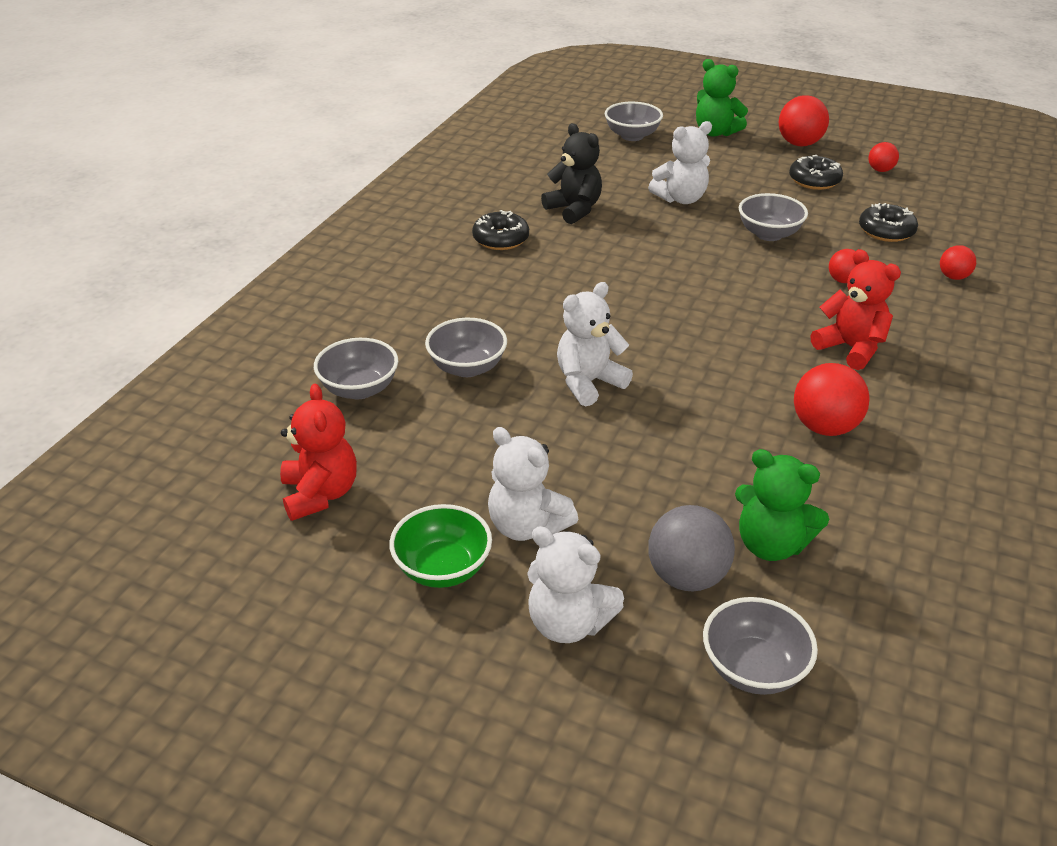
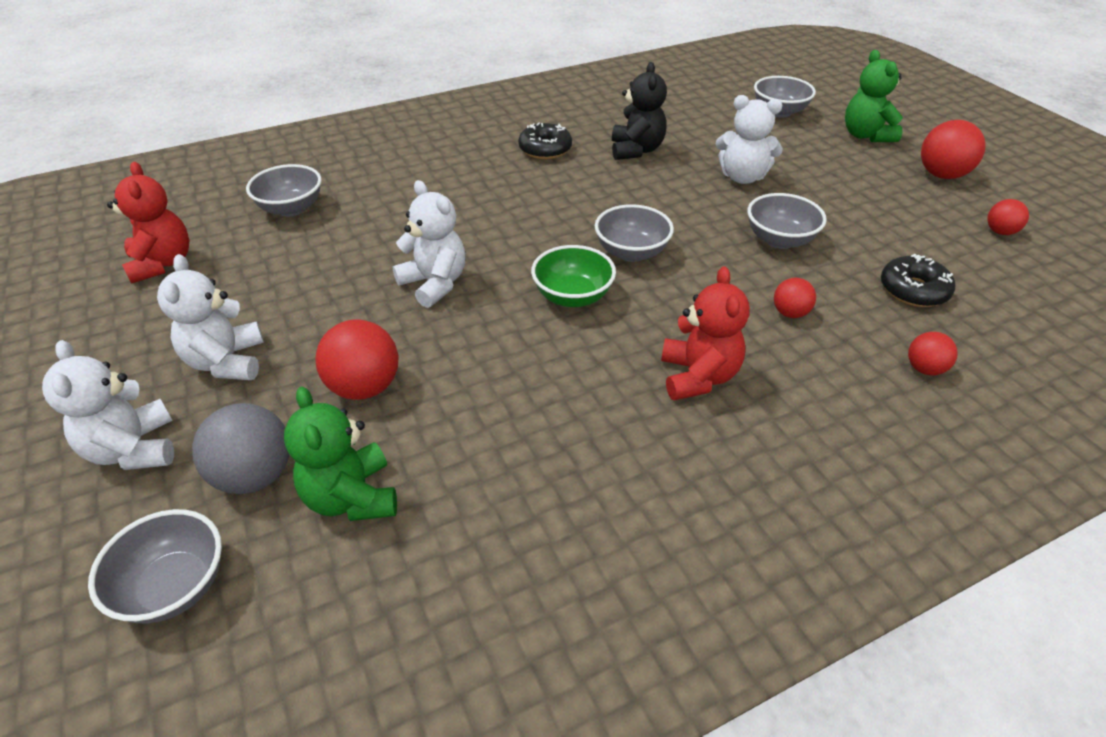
camera: 40 degrees right, 5 degrees up
red teddy bear [280,384,357,521] -> red teddy bear turned 45 degrees counterclockwise [107,162,189,284]
green bowl [389,504,492,588] -> green bowl moved to [531,245,616,307]
grey bowl [425,318,507,377] -> grey bowl moved to [595,204,674,262]
white teddy bear [557,282,633,407] -> white teddy bear turned 45 degrees clockwise [392,180,466,308]
black donut [789,155,843,190] -> none
red ball [794,363,870,436] -> red ball moved to [315,319,398,400]

